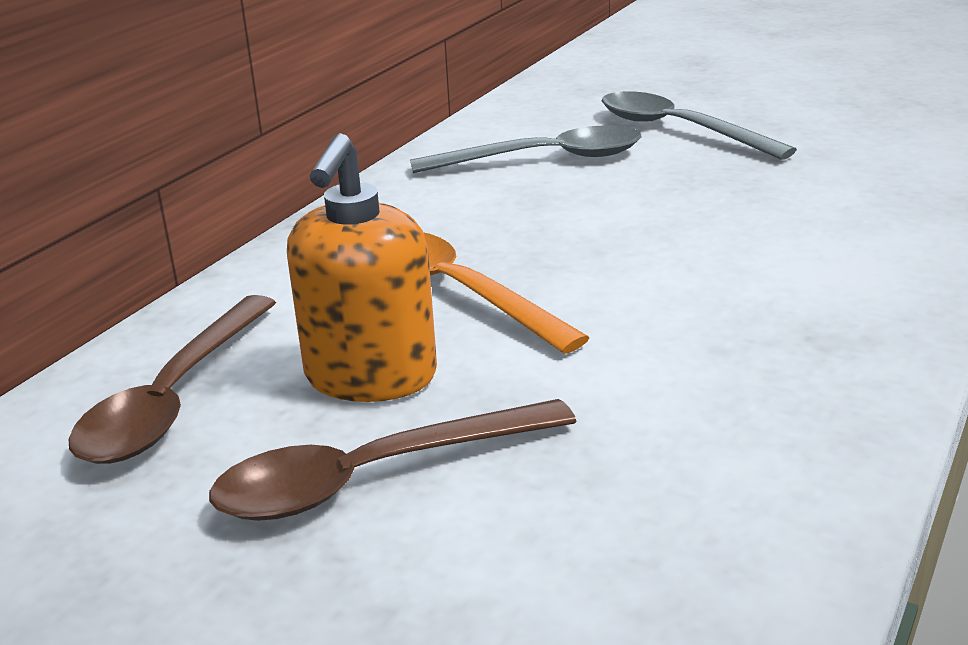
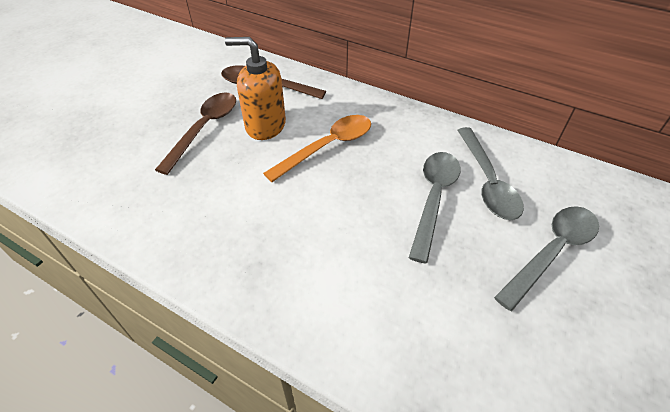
camera: 90 degrees right, 20 degrees up
brown spoon [209,399,576,521] -> brown spoon turned 45 degrees clockwise [155,93,236,175]
none -> grey spoon [409,152,461,263]

